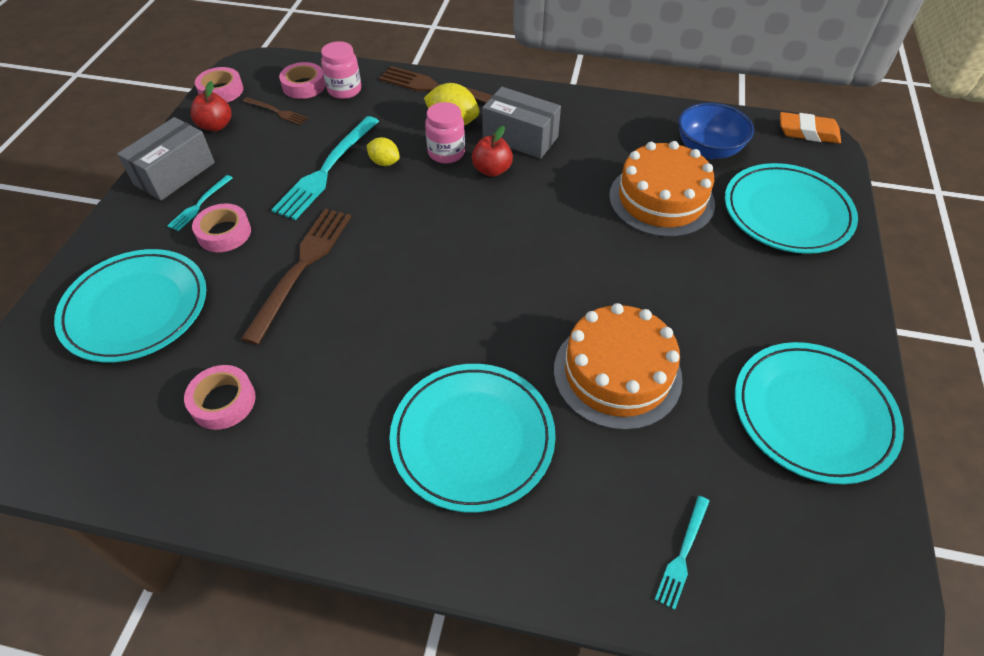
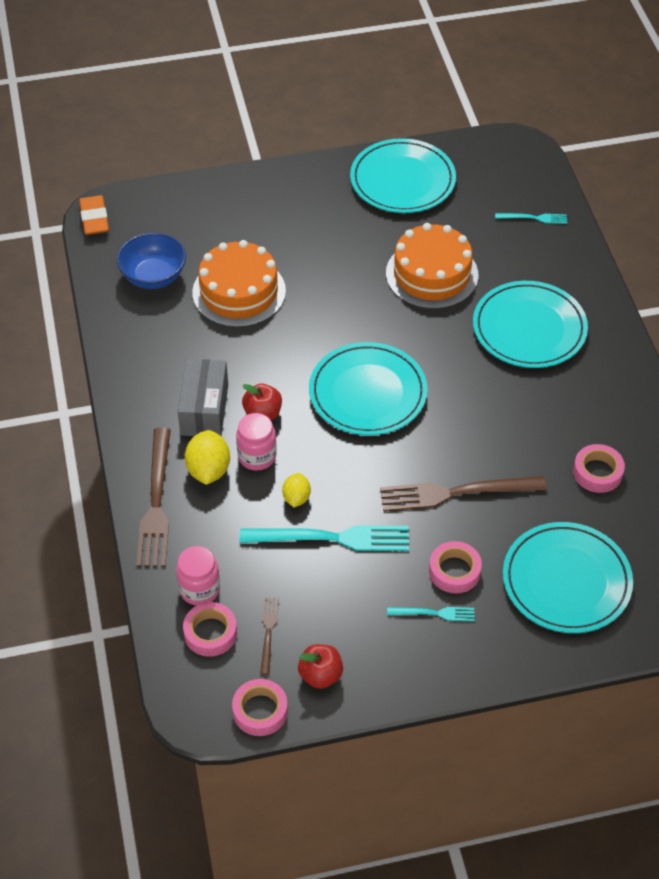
camera: 115 degrees left, 0 degrees up
grey box [117,117,215,201] -> none
turquoise plate [725,163,858,254] -> turquoise plate moved to [309,342,427,435]

